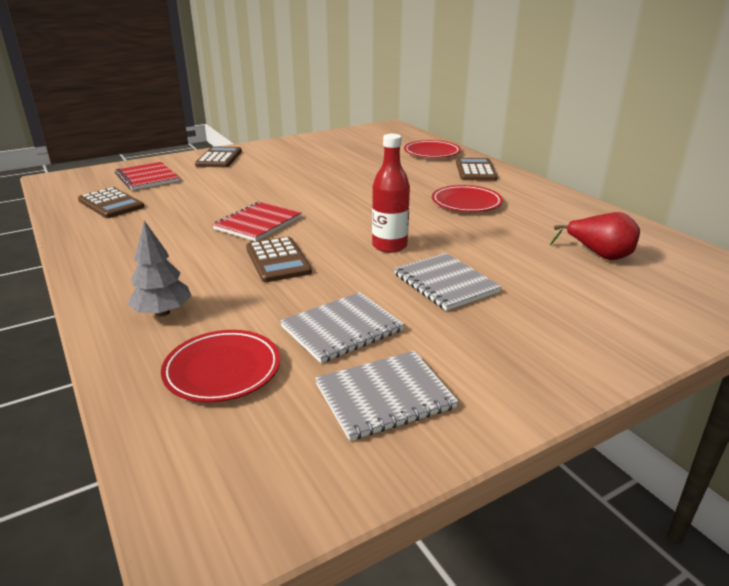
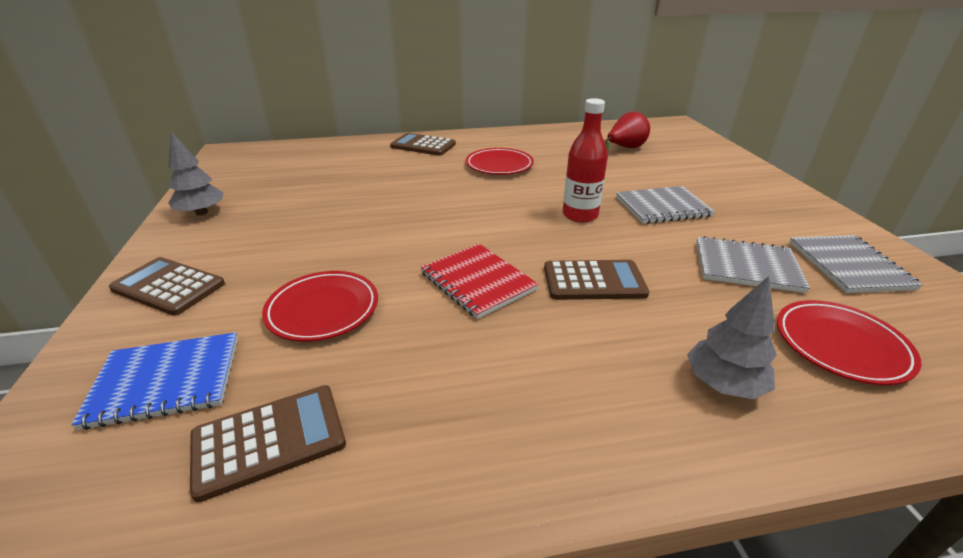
camera: 70 degrees left, 5 degrees up
red notebook [115,161,179,190] -> blue notebook [71,332,238,430]
grey notebook [280,292,404,363] -> grey notebook turned 60 degrees counterclockwise [696,236,810,293]
red plate [404,140,461,158] -> red plate moved to [262,271,378,342]
none -> grey tree [168,133,224,216]

